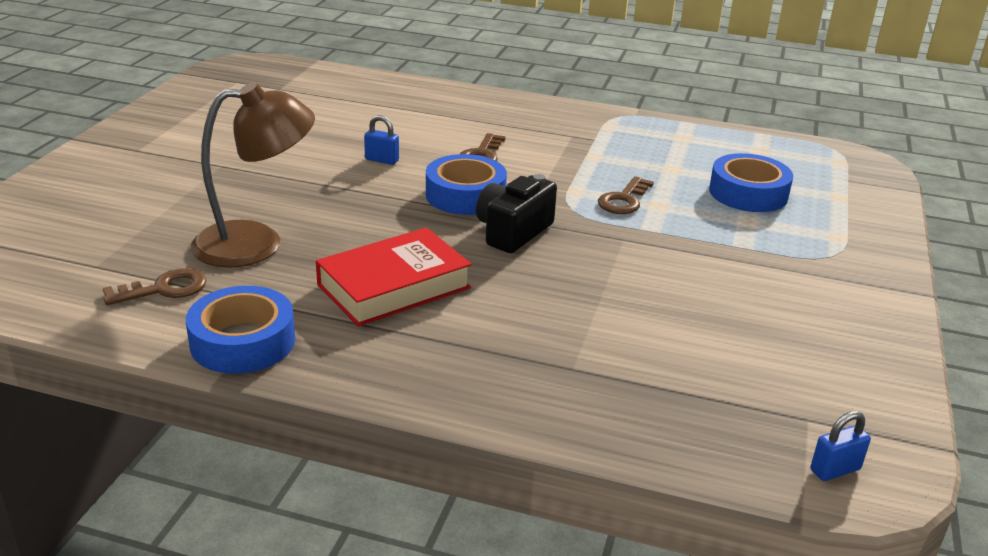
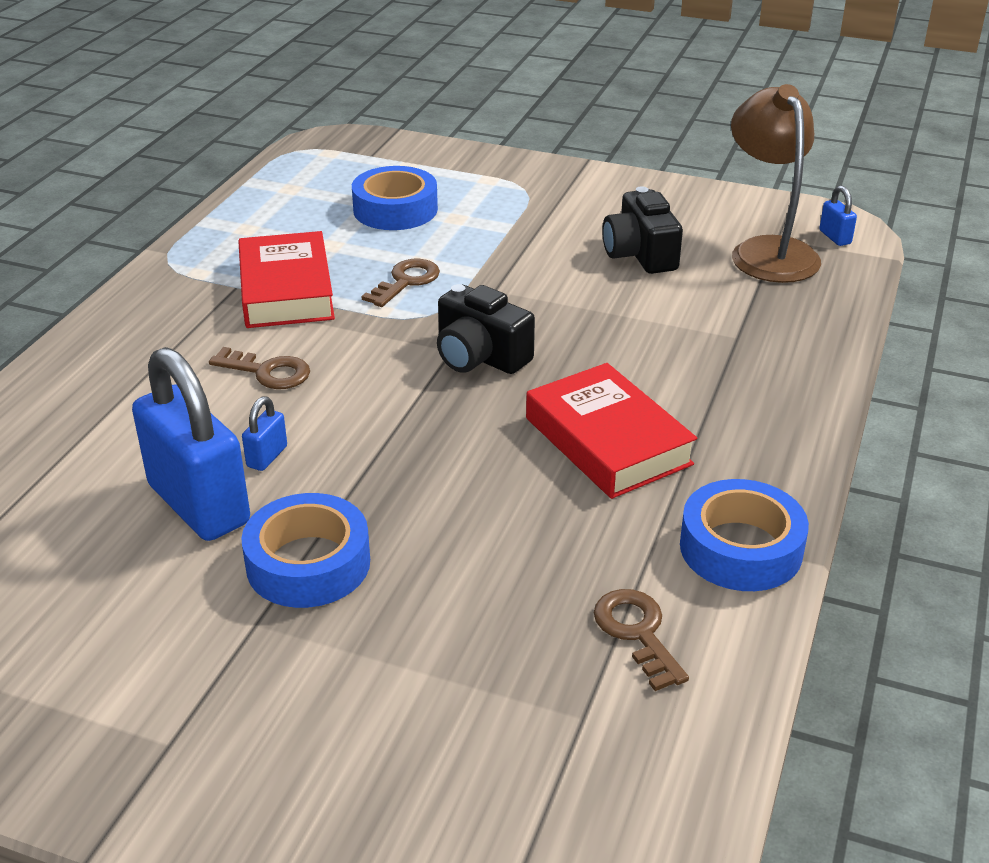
camera: 85 degrees left, 5 degrees up
brown lamp [191,82,315,268] -> brown lamp moved to [731,84,821,283]
blue tape [426,154,507,215] -> blue tape moved to [241,493,370,608]
brown key [598,176,654,214] -> brown key turned 90 degrees counterclockwise [362,259,440,307]
none -> blue padlock [132,347,250,541]
none -> red book [238,231,335,328]
none -> black camera [602,186,683,274]

